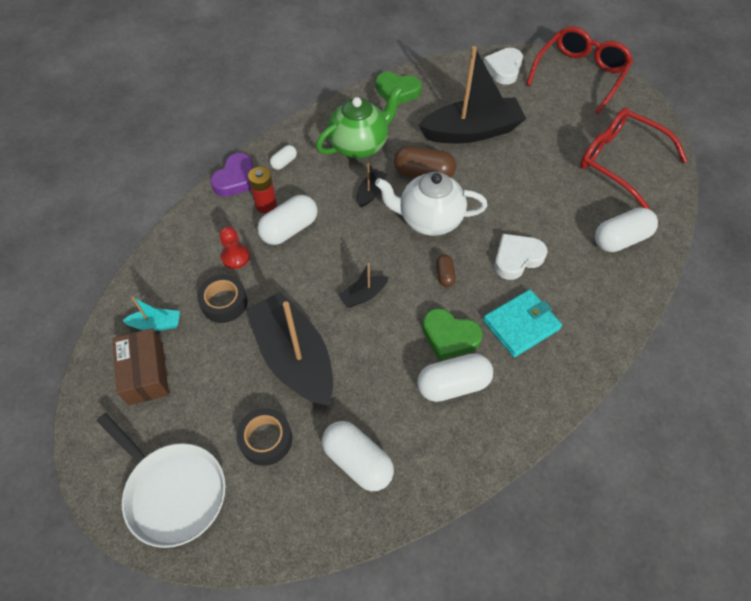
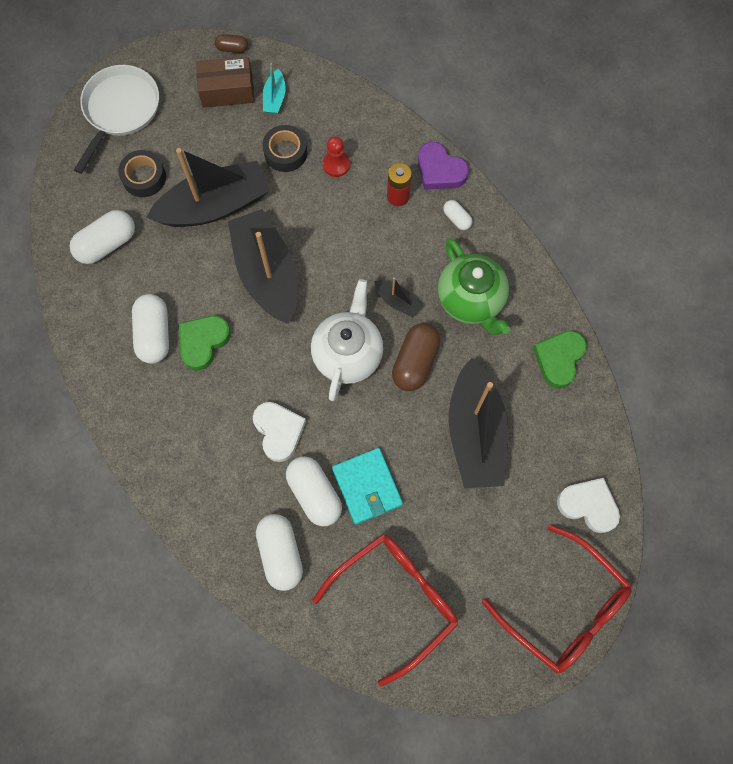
camera: 100 degrees right, 15 degrees up
white pan [97,413,226,548] -> white pan turned 150 degrees clockwise [74,65,159,174]
white capsule [257,195,318,245] -> white capsule moved to [286,456,342,526]
black boat [338,263,389,308] -> black boat [228,209,297,324], size x2.32
brown capsule [436,254,456,287] -> brown capsule moved to [215,34,248,53]
turquoise wallet [483,289,562,357] -> turquoise wallet moved to [332,448,403,524]

